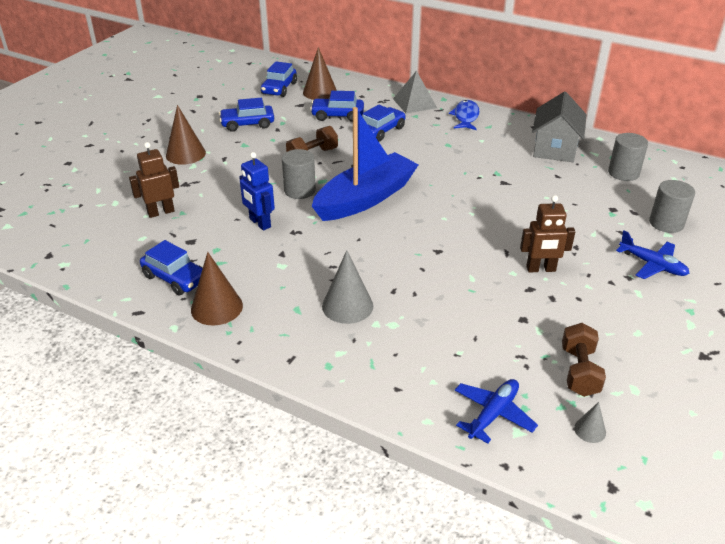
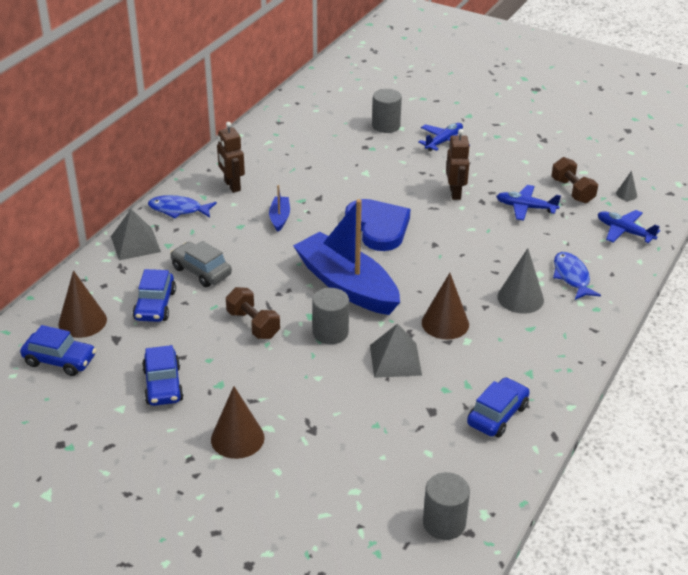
camera: 90 degrees left, 0 degrees up
brown robot [129,142,179,218] -> brown robot moved to [217,122,245,193]
brown cone [191,252,243,326] -> brown cone moved to [422,273,469,340]
blue robot [239,152,275,231] -> grey pyramid [370,323,422,378]
blue car [363,105,406,141] -> grey car [170,241,232,287]
grey house [532,91,587,162] -> none
brown dumbbell [562,323,606,397] -> brown dumbbell turned 60 degrees clockwise [551,157,598,204]
grey cylinder [608,133,648,181] -> grey cylinder moved to [423,472,470,540]
none -> blue boat [269,185,290,232]
none -> blue heart [345,199,410,251]
none -> blue plane [496,185,561,221]
none -> blue fish [553,252,601,300]

